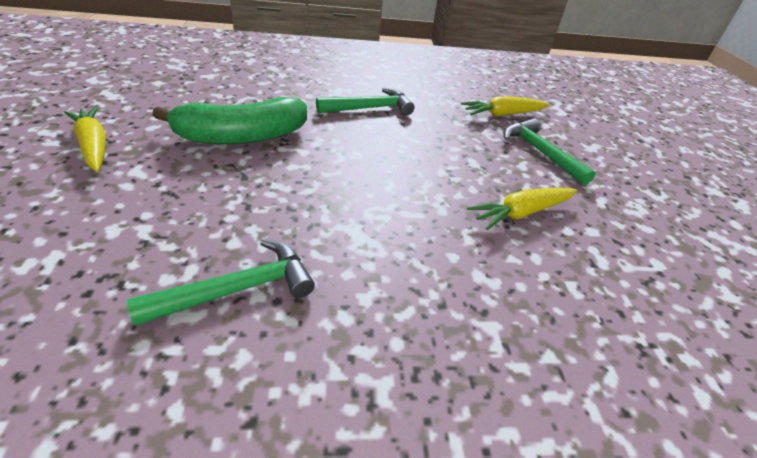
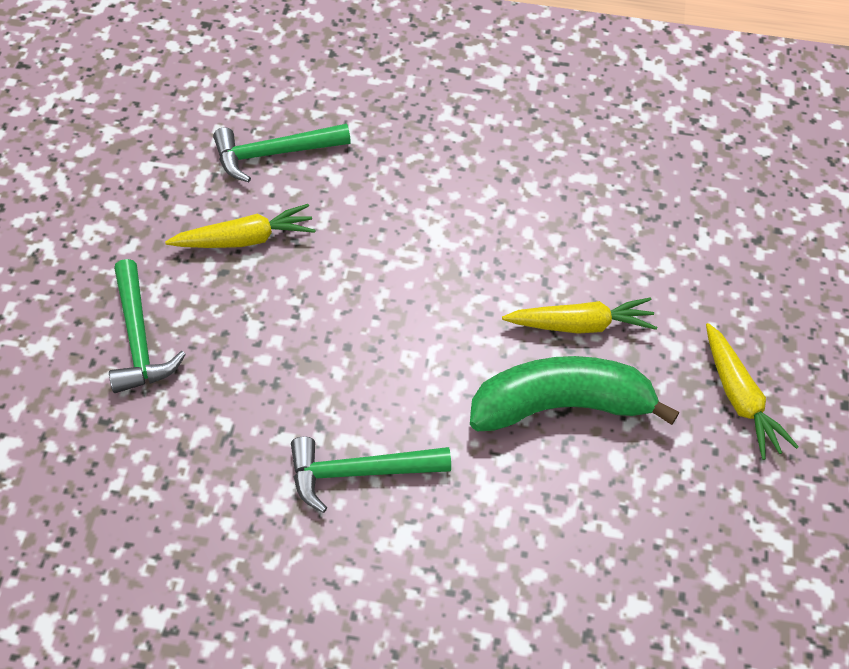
camera: 165 degrees left, 15 degrees up
green hammer [127,239,315,326] -> green hammer moved to [213,124,351,182]
yellow carrot [461,96,550,117] -> yellow carrot moved to [502,297,657,334]

